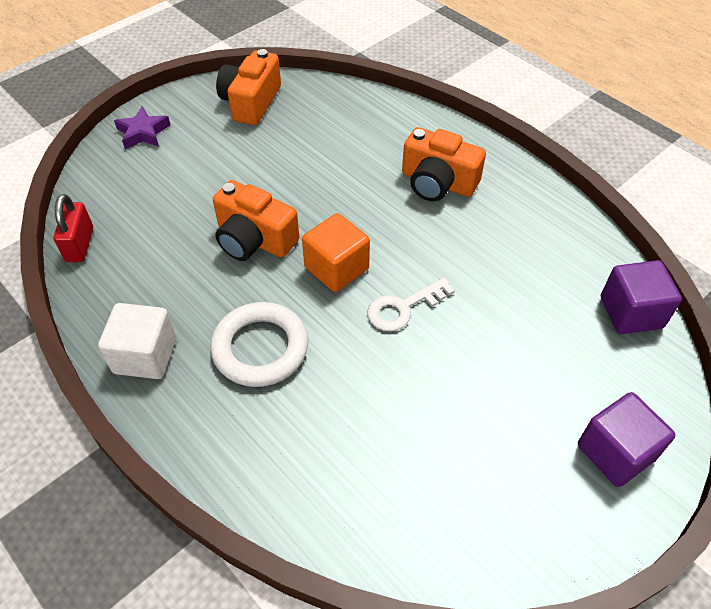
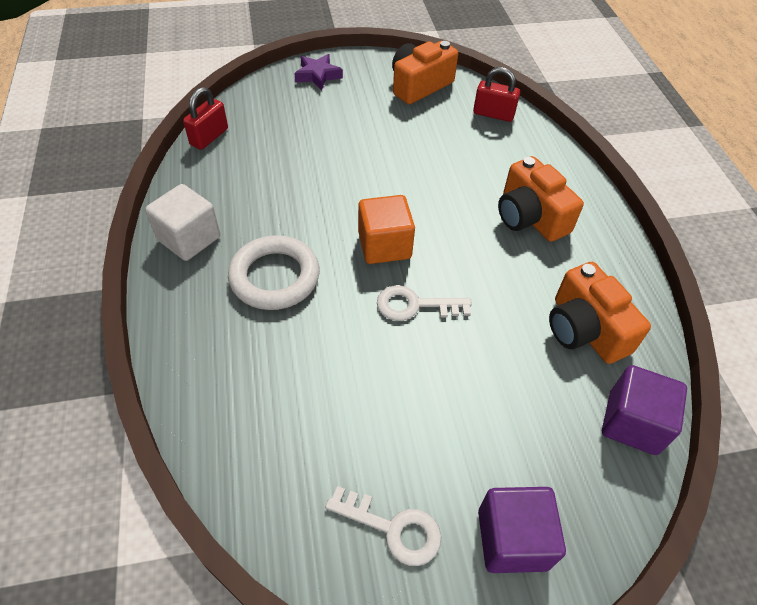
camera: 30 degrees right, 0 degrees up
orange camera [213,180,299,261] -> orange camera moved to [549,262,651,364]
none -> white key [325,486,441,566]
none -> red padlock [473,67,520,122]

